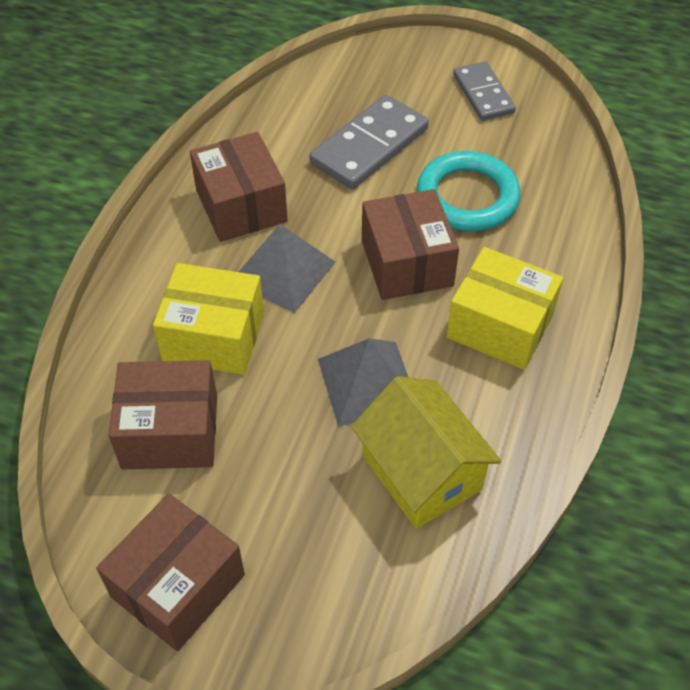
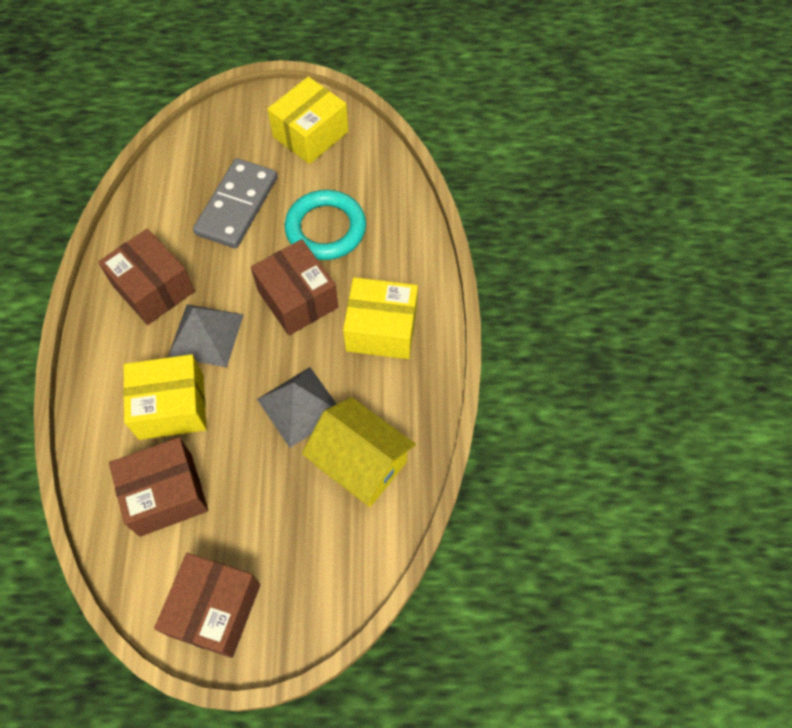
camera: 20 degrees left, 10 degrees up
grey domino [453,62,516,121] -> yellow box [267,76,349,164]

